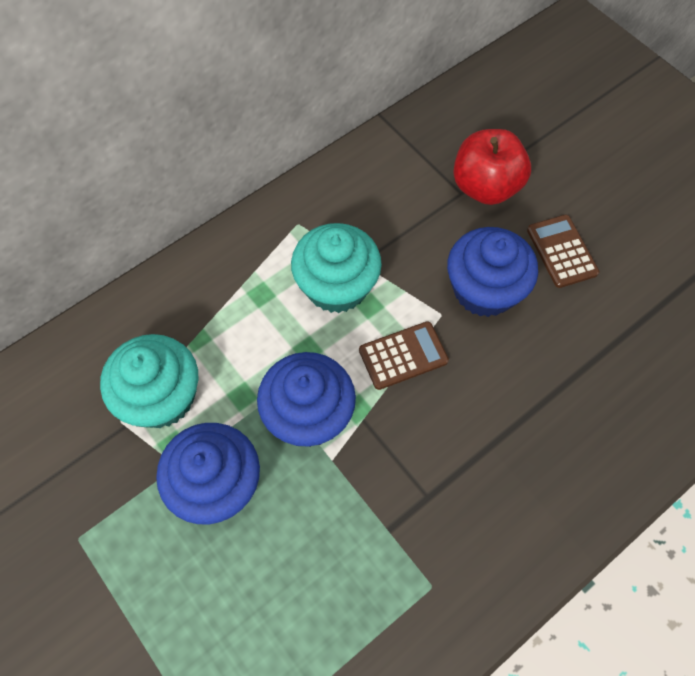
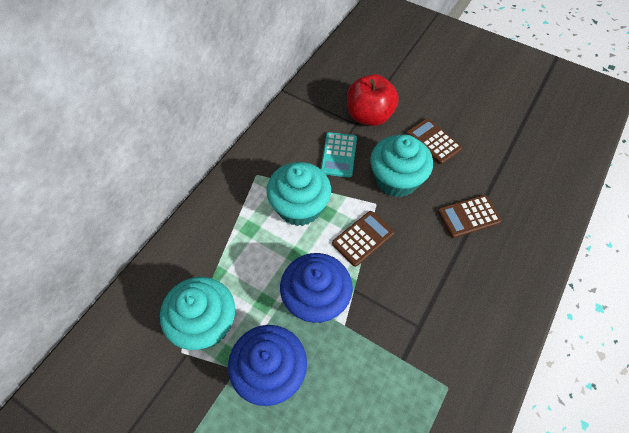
camera: 20 degrees left, 5 degrees down
blue cupcake [447,227,538,317] -> turquoise cupcake [370,135,433,197]
none -> turquoise calculator [321,132,357,178]
none -> brown calculator [438,195,502,238]

